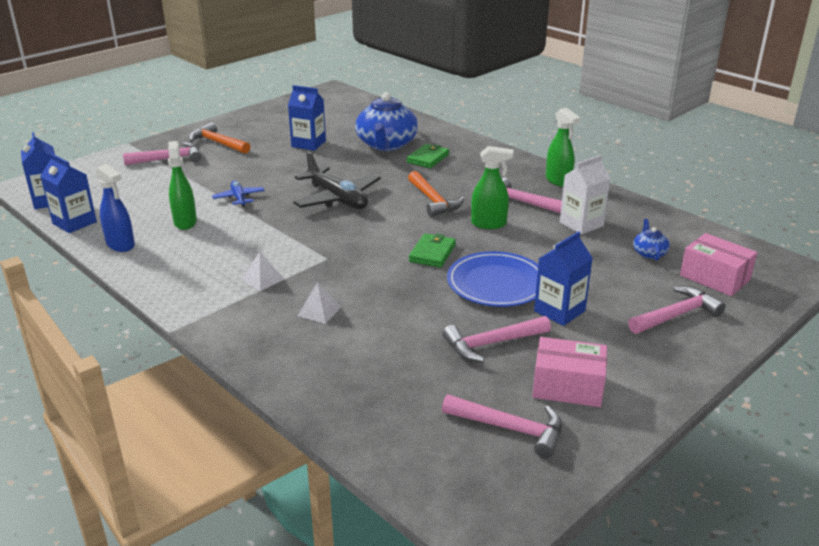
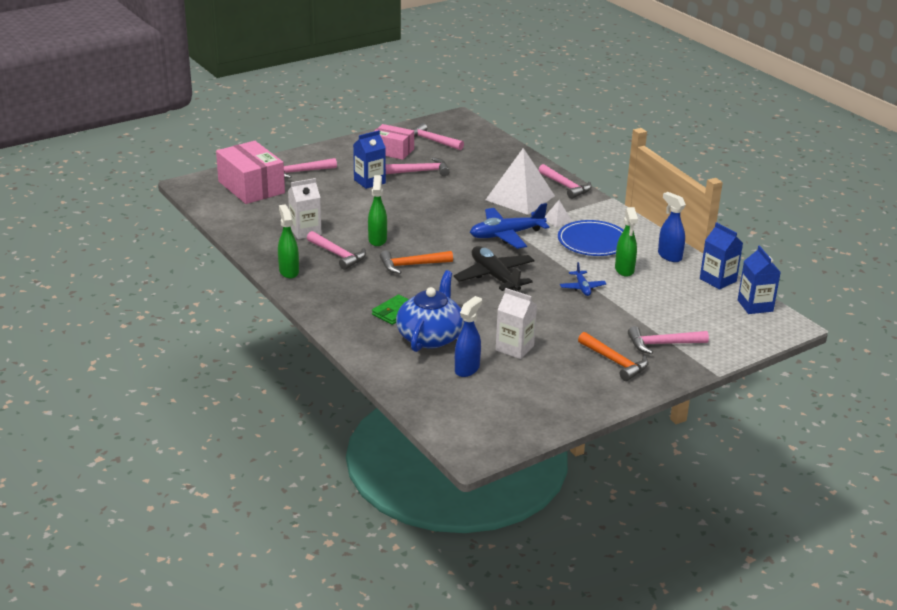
camera: 170 degrees left, 0 degrees up
blue carton [288,85,326,151] -> white carton [496,288,537,359]
white pyramid [298,282,341,324] -> white pyramid [486,148,555,215], size x2.45
orange hammer [408,171,464,217] -> orange hammer turned 90 degrees counterclockwise [380,251,453,274]
green wallet [409,233,456,268] -> none
blue plate [447,251,538,307] -> blue plate moved to [558,220,624,256]
green spray bottle [471,146,514,229] -> green spray bottle turned 75 degrees clockwise [368,175,387,246]
blue teapot [633,219,670,261] -> none
pink box [680,233,757,296] -> pink box [216,141,285,204], size x1.56
none -> blue spray bottle [455,296,482,377]
none -> blue plane [470,203,550,249]
none -> pink hammer [538,164,592,199]

